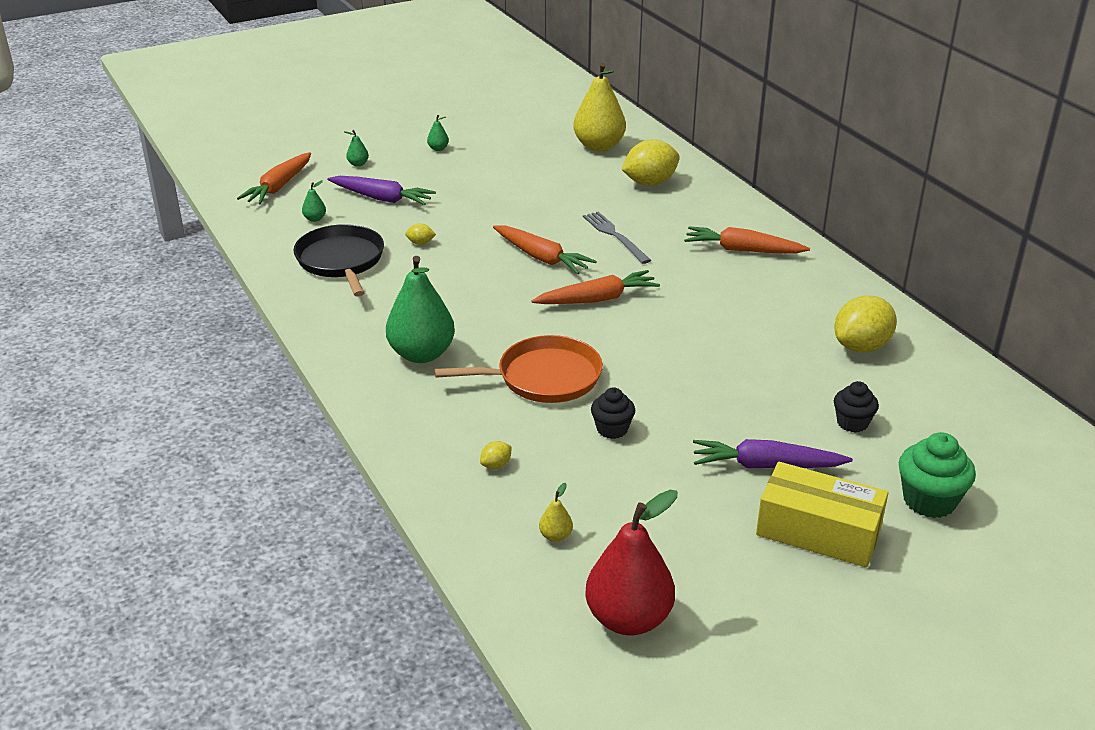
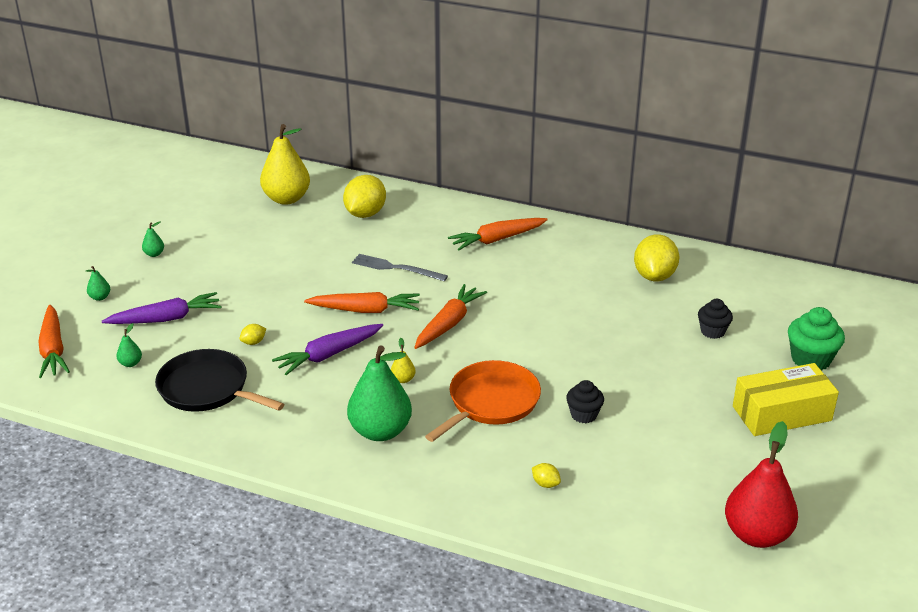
camera: 40 degrees left, 0 degrees up
yellow lemon [480,441,512,469] -> yellow lemon turned 60 degrees counterclockwise [532,463,561,488]
yellow pear [539,483,573,542] -> yellow pear moved to [391,338,416,383]
purple carrot [693,439,853,468] -> purple carrot moved to [272,324,383,375]

